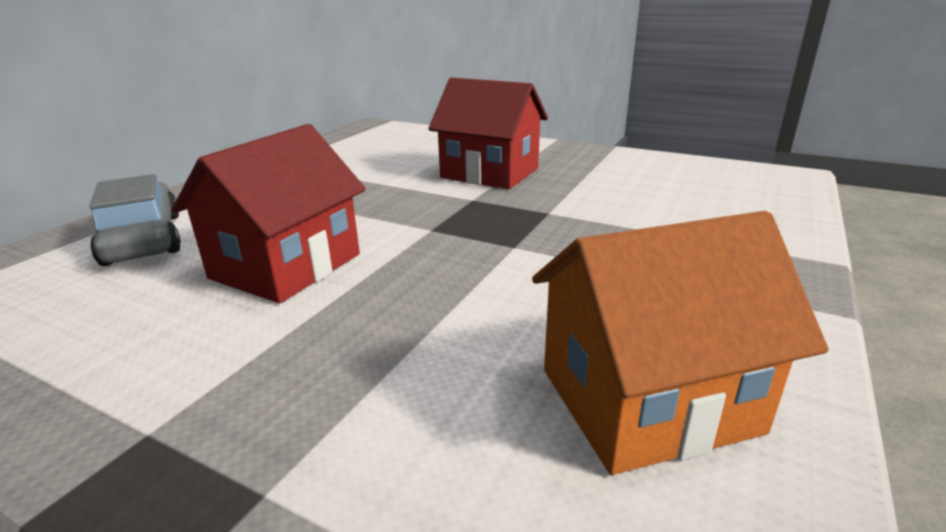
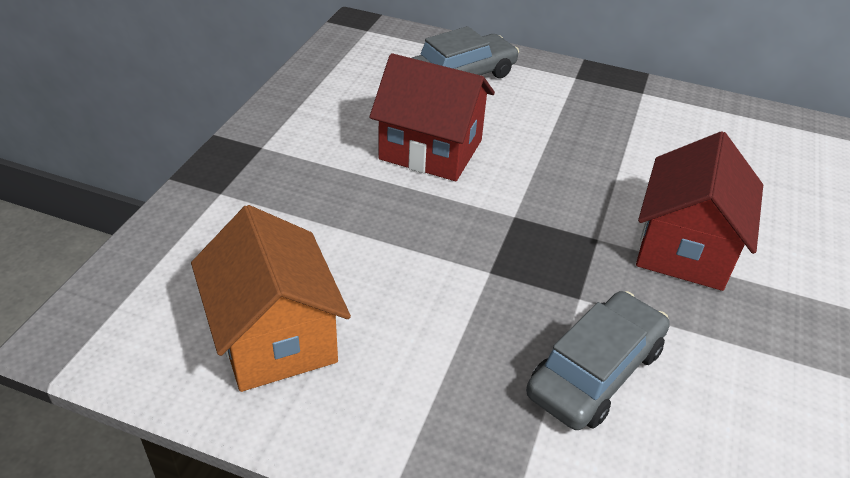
camera: 80 degrees right, 15 degrees up
none -> grey car [526,291,670,430]

